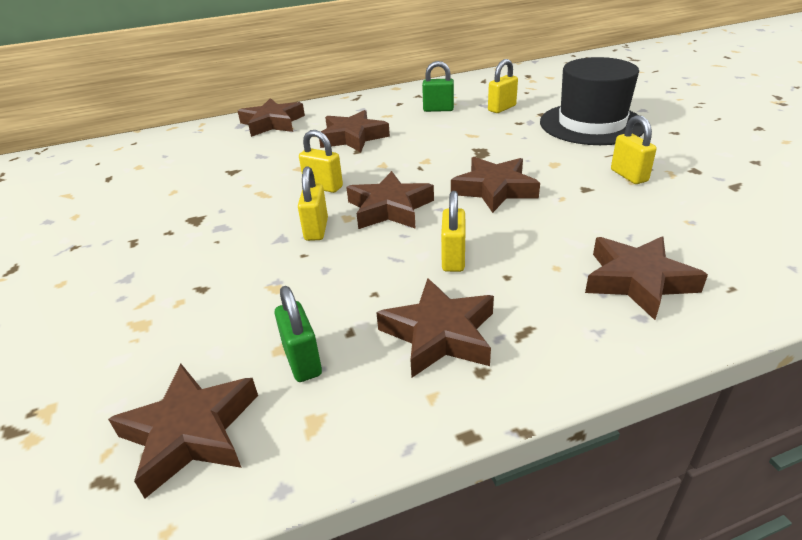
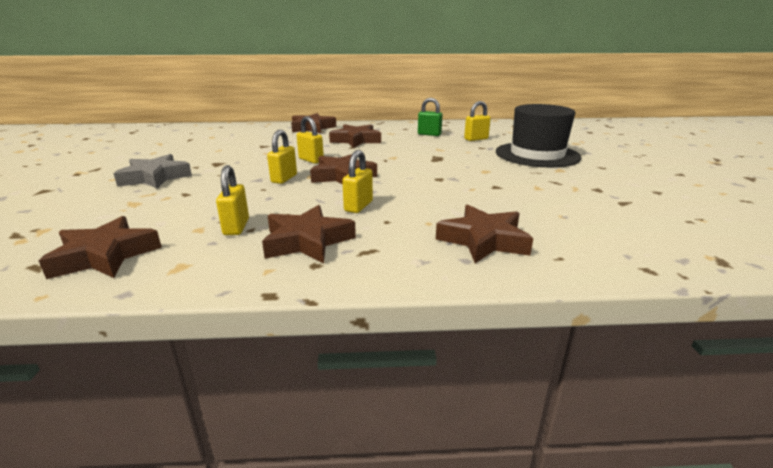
camera: 15 degrees right, 10 degrees down
green padlock [274,286,322,382] -> none
brown star [451,157,540,213] -> none
yellow padlock [611,115,657,184] -> yellow padlock moved to [216,165,249,235]
none -> grey star [113,154,192,189]

